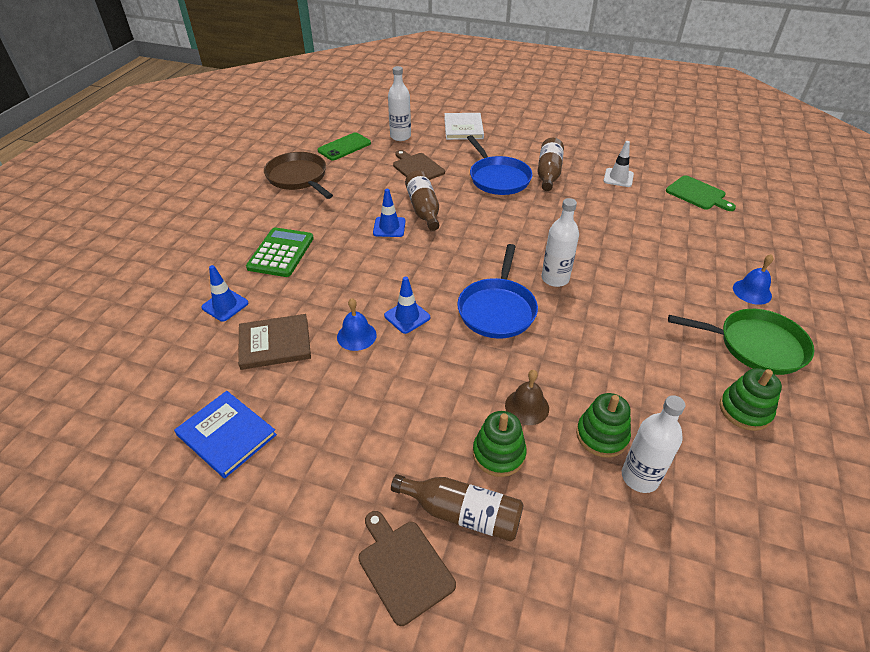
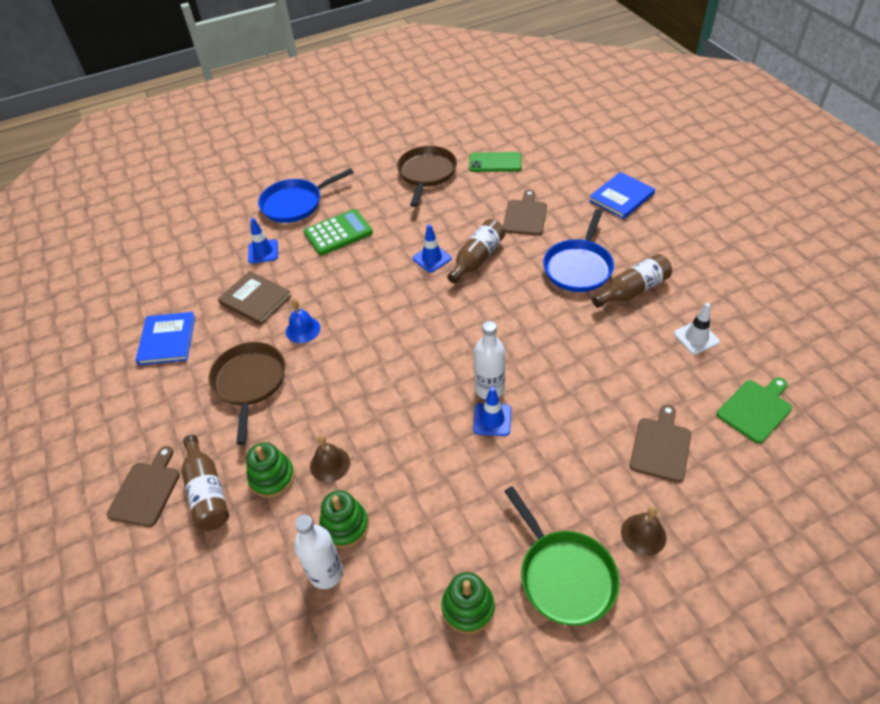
camera: 50 degrees right, 5 degrees up
blue traffic cone [384,276,430,334] -> blue traffic cone moved to [473,387,511,436]
white bottle [388,66,411,141] -> none
white book [444,113,484,140] -> blue book [589,172,655,219]
blue pan [457,244,538,338] -> blue pan moved to [258,168,354,223]
green cutting board [666,175,736,211] -> green cutting board turned 135 degrees counterclockwise [717,377,792,444]
blue bell [733,254,774,305] -> brown bell [621,506,666,556]
none -> brown pan [209,342,285,445]
none -> brown cutting board [630,404,691,483]

